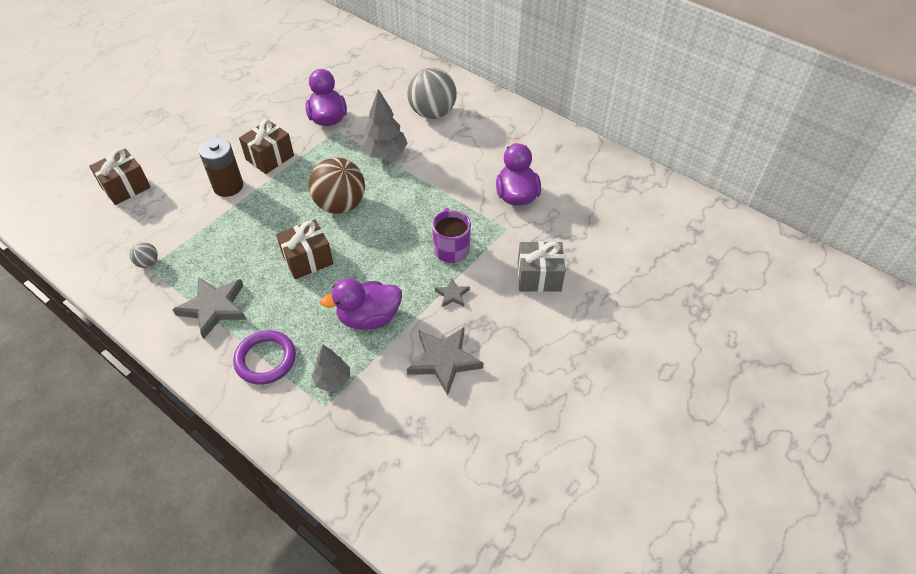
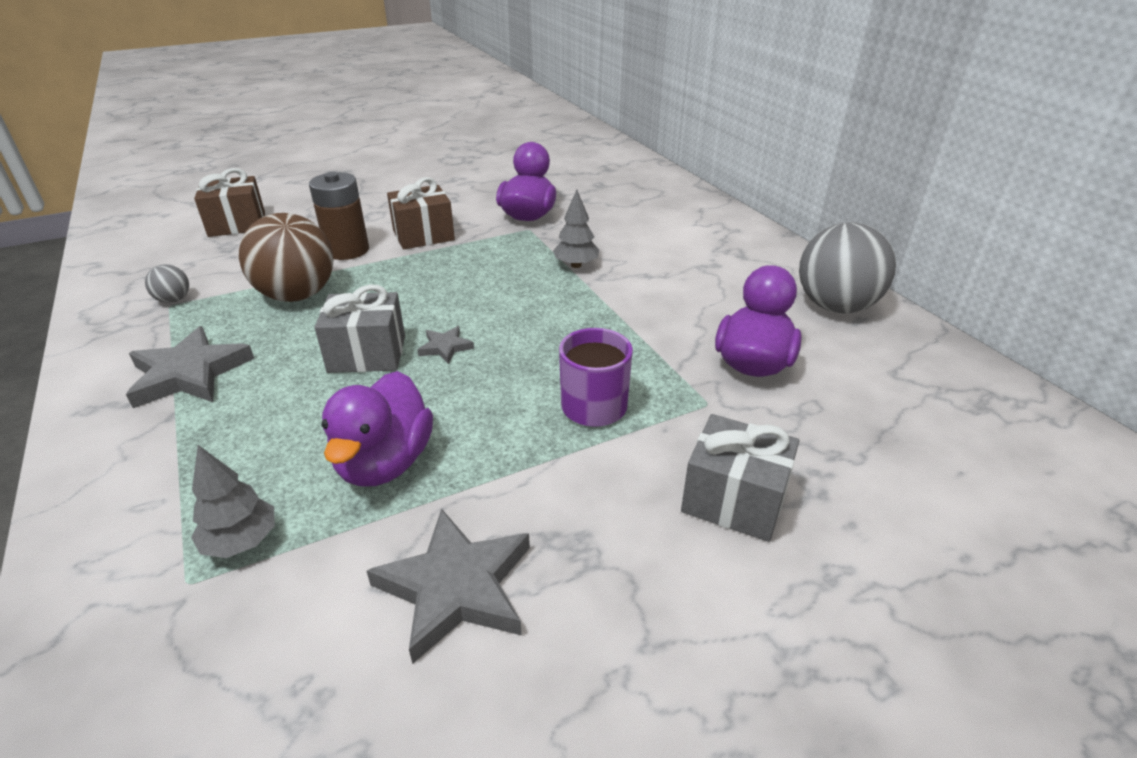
camera: 25 degrees right, 15 degrees down
purple ring [233,330,296,384] -> none
brown gift [276,219,333,279] -> grey gift [314,285,405,373]
brown ball [308,157,365,214] -> brown ball moved to [239,213,333,302]
purple duck [320,278,402,330] -> purple duck turned 90 degrees counterclockwise [322,371,433,487]
grey tree [361,89,408,159] -> grey tree [553,190,599,268], size x0.65
grey ball [407,67,457,119] -> grey ball moved to [799,222,896,313]
grey star [435,278,470,307] -> grey star moved to [417,326,474,364]

